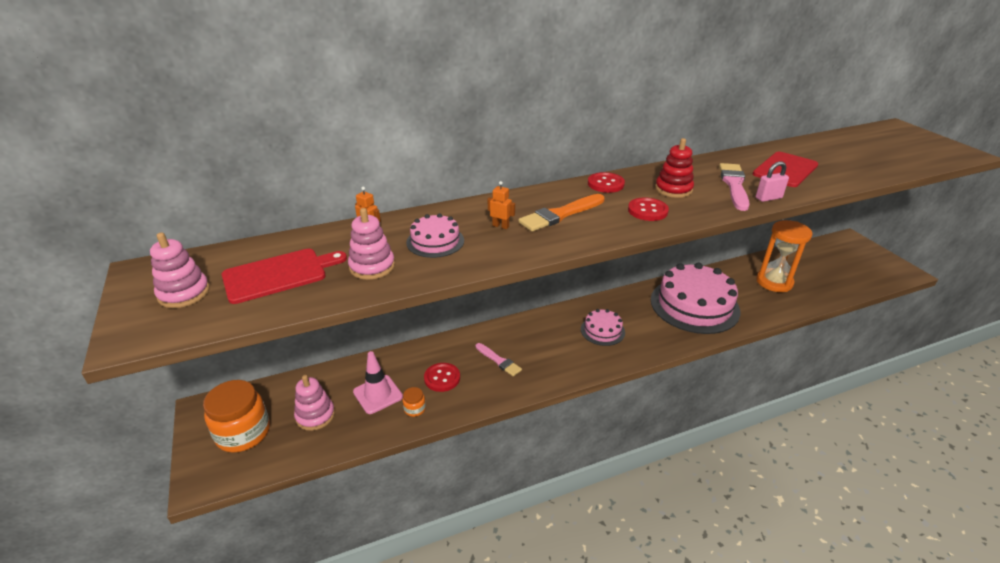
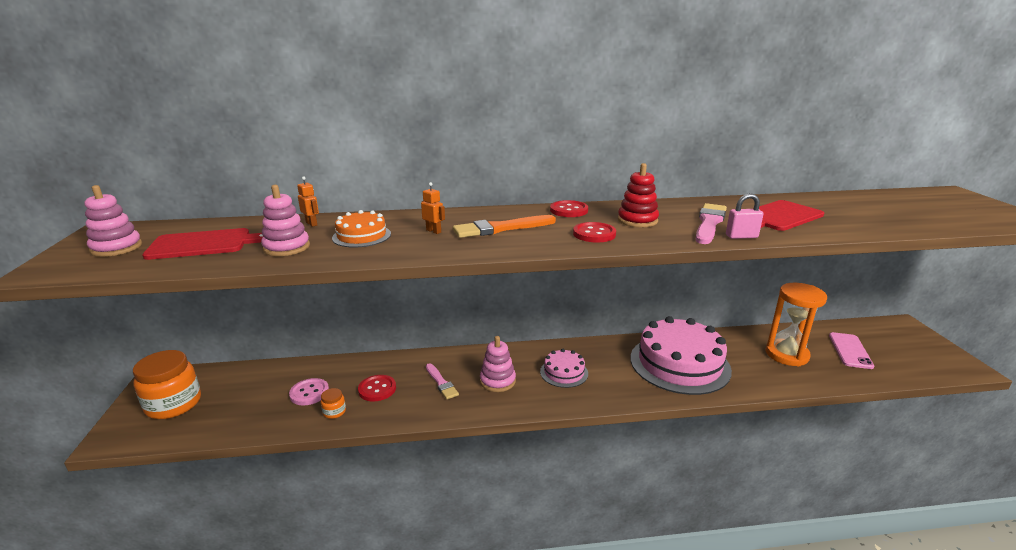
camera: 15 degrees right, 10 degrees down
pink stacking toy [294,375,335,431] -> pink stacking toy moved to [480,336,516,392]
pink traffic cone [353,351,403,414] -> pink button [289,378,329,405]
pink cake [406,213,464,258] -> orange cake [332,210,391,248]
none -> pink phone [829,332,874,369]

